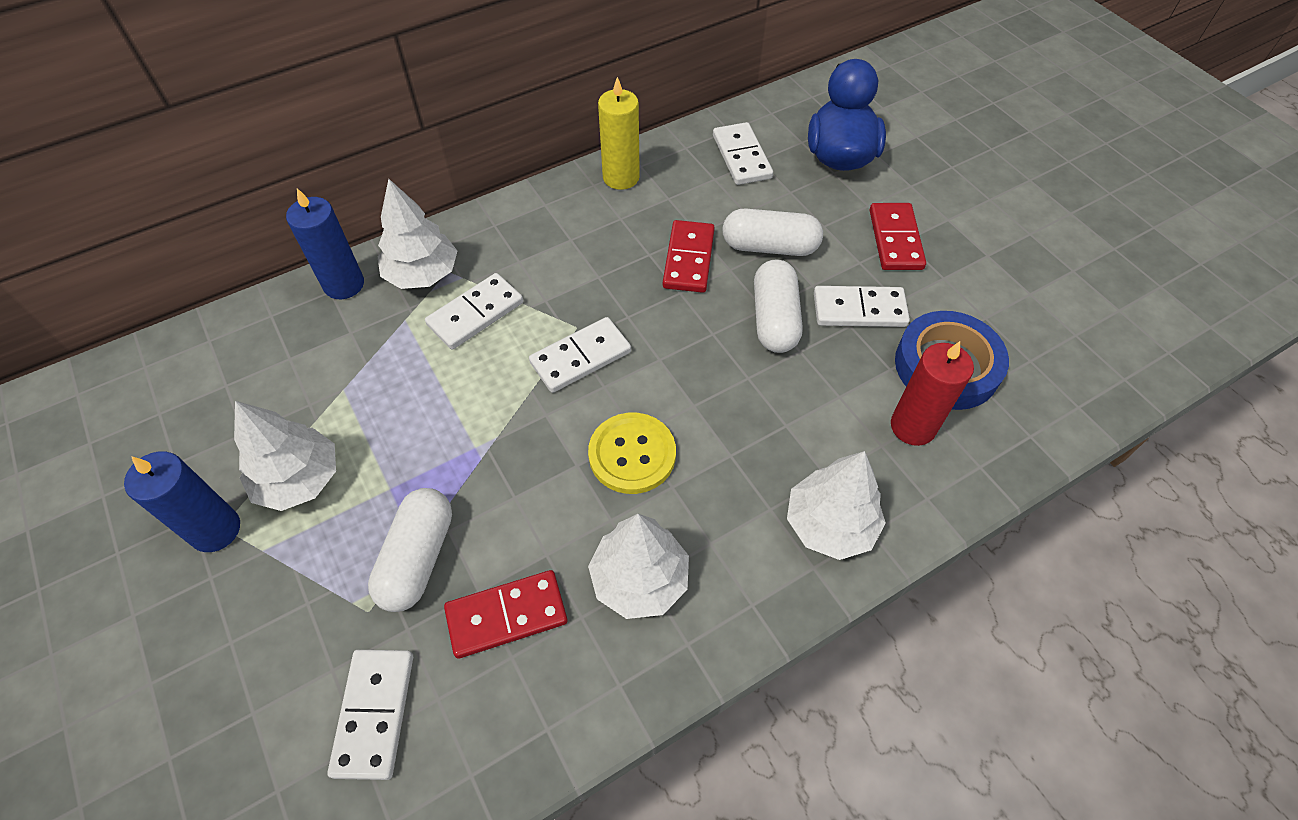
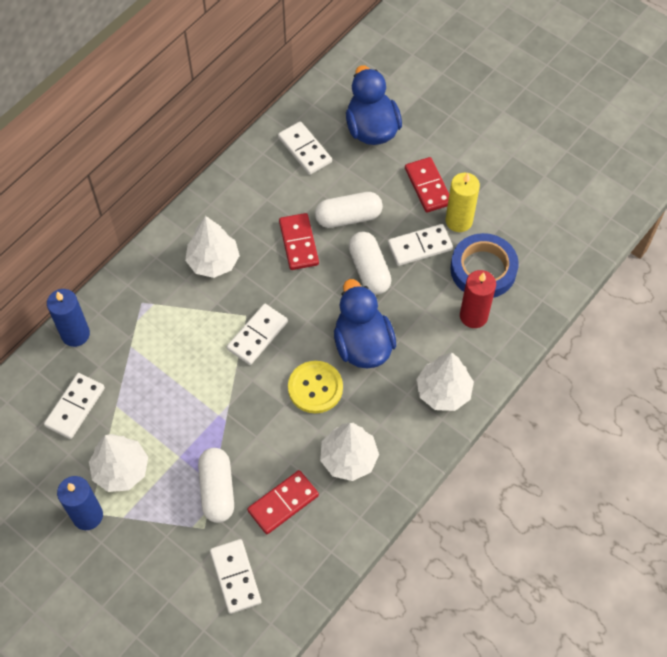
camera: 20 degrees left, 5 degrees up
white tree [378,179,457,289] -> white tree moved to [185,216,240,278]
white domino [425,273,523,349] -> white domino moved to [44,373,105,439]
yellow candle [598,77,640,190] -> yellow candle moved to [446,173,480,232]
none -> blue duck [334,279,396,368]

